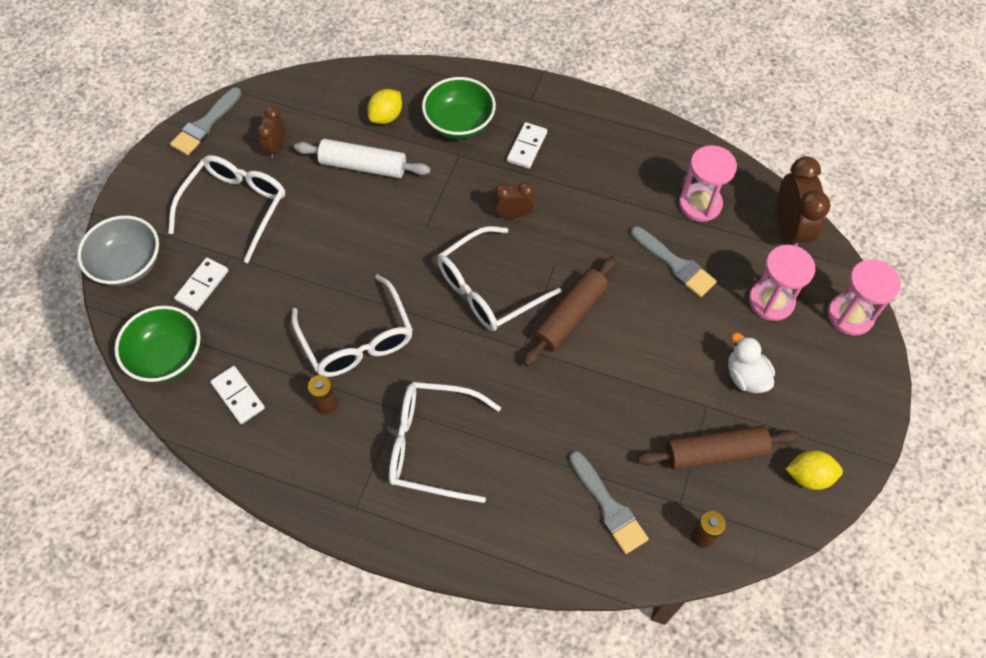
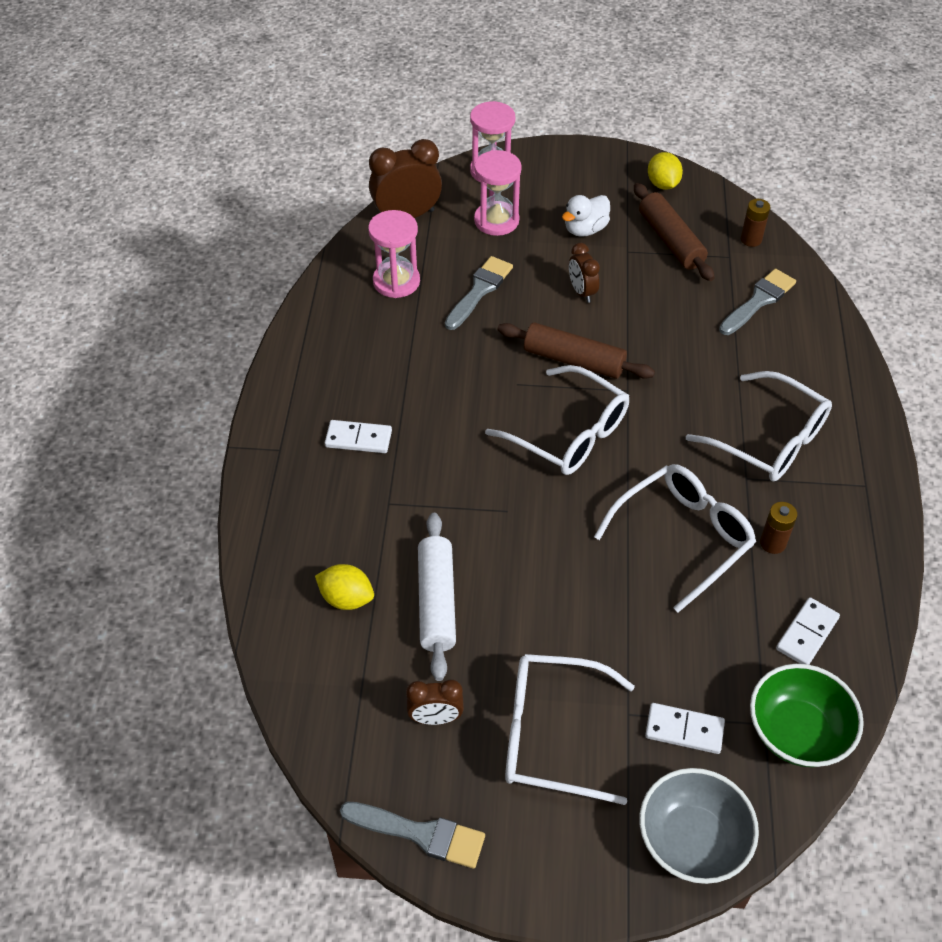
camera: 105 degrees left, 10 degrees down
white glasses [389,382,501,503] -> white glasses turned 45 degrees counterclockwise [686,371,832,482]
green bowl [422,77,496,139] -> none
brown clock [494,182,535,218] -> brown clock moved to [569,243,600,303]

